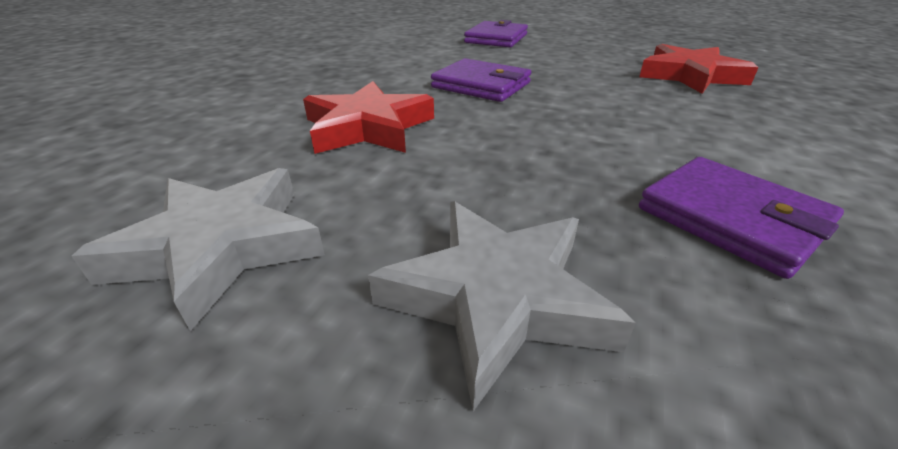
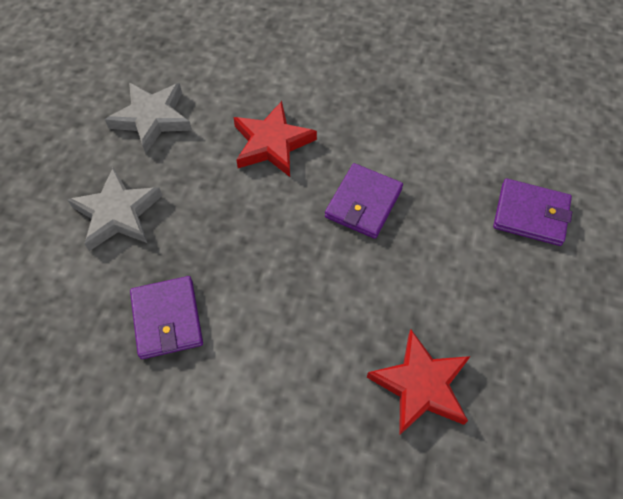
camera: 85 degrees right, 25 degrees up
purple wallet [639,157,844,279] -> purple wallet turned 60 degrees counterclockwise [130,276,203,359]

